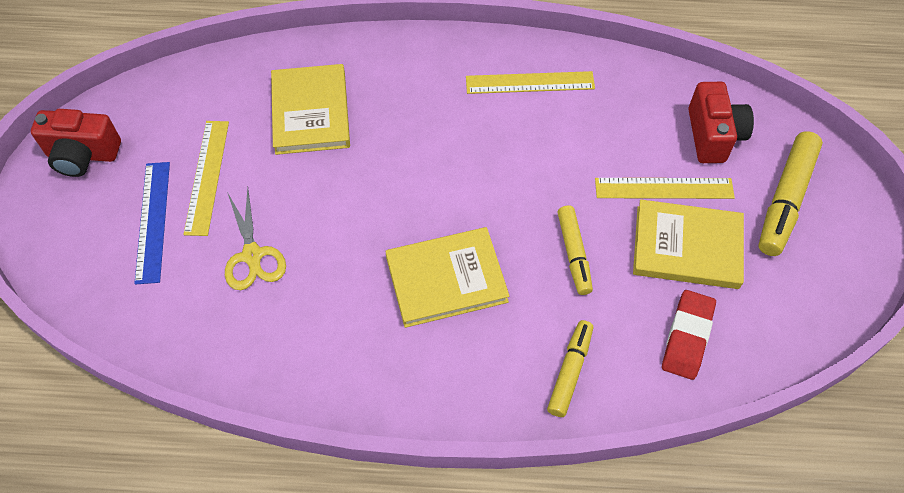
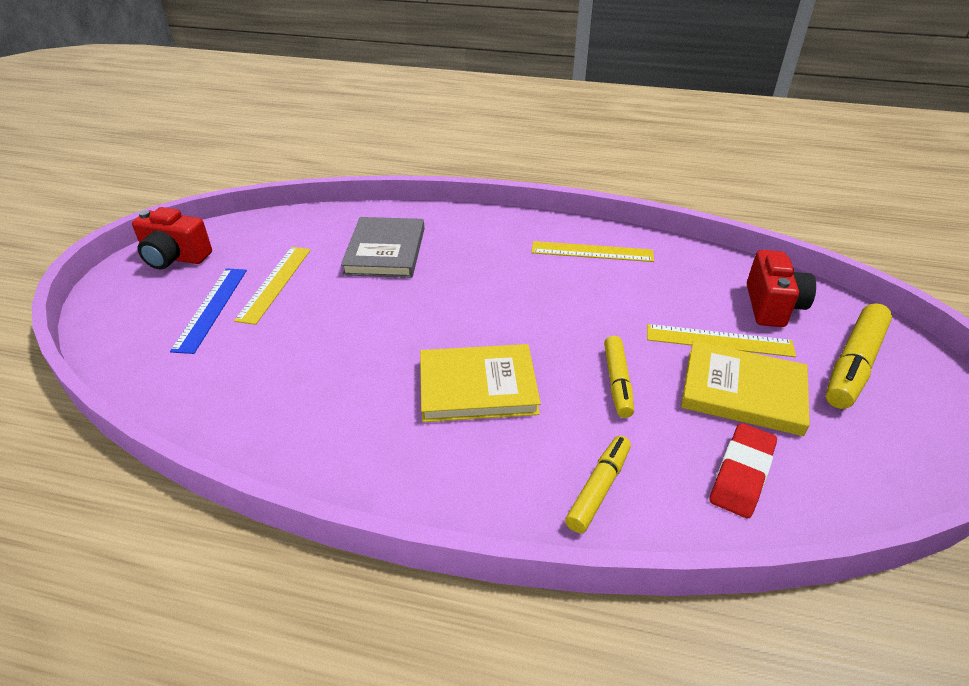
camera: 10 degrees right, 20 degrees down
yellow scissors [225,187,286,290] -> none
yellow book [271,64,350,155] -> grey book [341,217,425,278]

